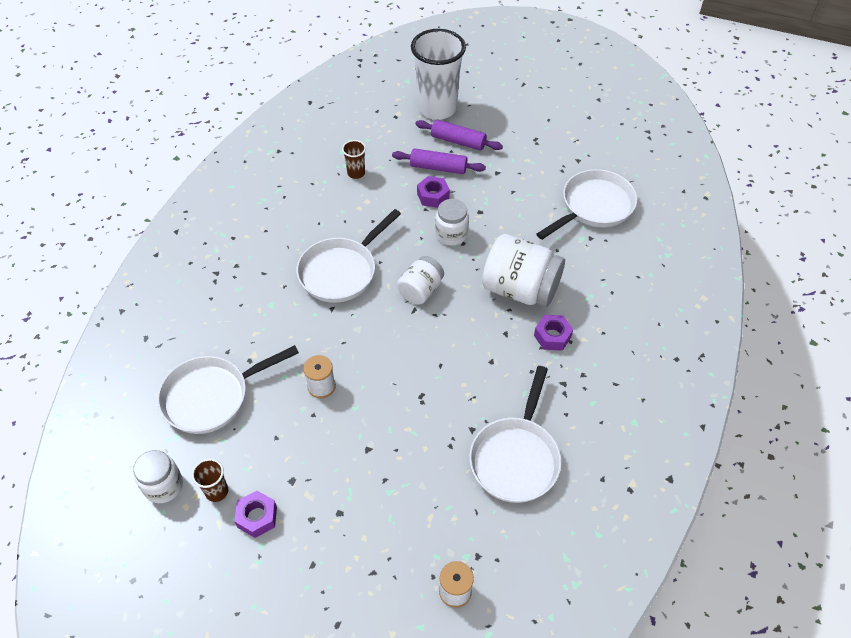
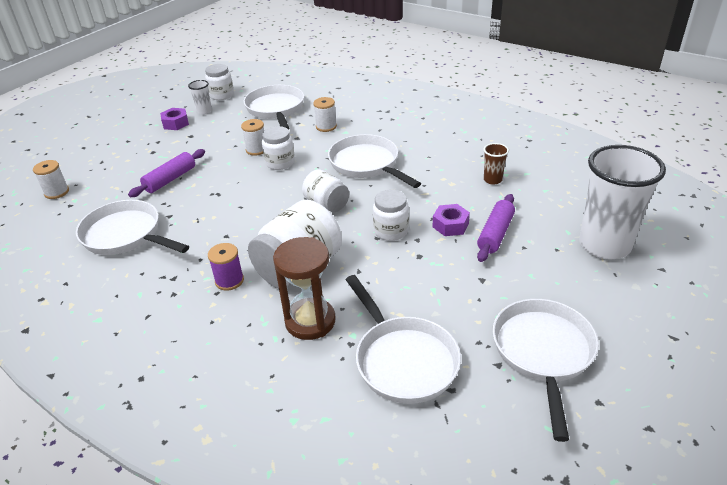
camera: 105 degrees right, 15 degrees down
brown cup [192,458,228,502] -> white cup [188,80,212,114]
purple rolling pin [416,120,503,151] -> purple rolling pin moved to [128,149,205,197]
purple nut [534,315,573,351] -> purple spool [208,243,244,291]
none -> white jar [262,126,295,170]
none -> brown hourglass [273,237,336,340]
none -> white spool [313,97,337,132]
none -> white pan [493,299,599,442]

